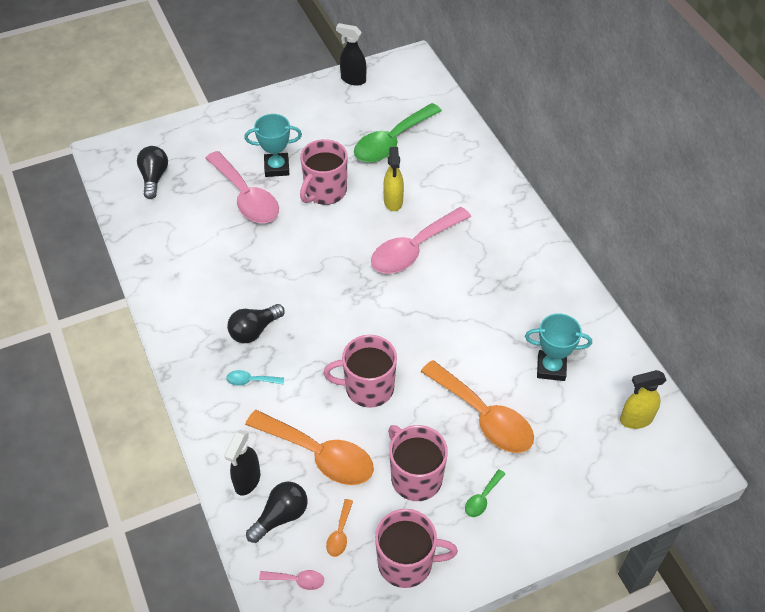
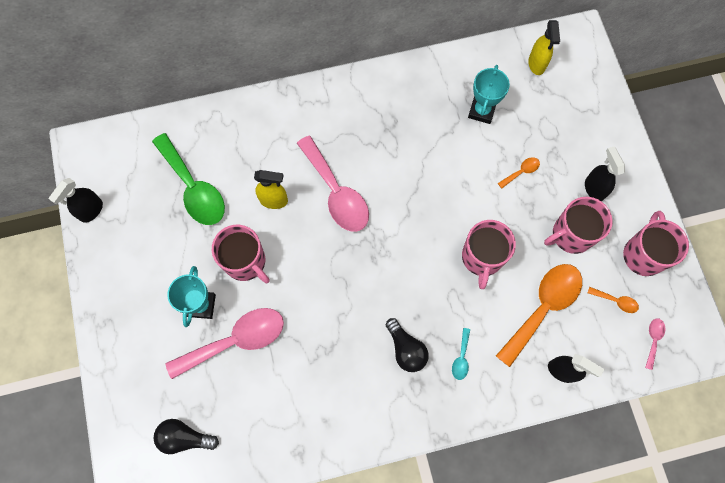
camera: 80 degrees left, 20 degrees up
black light bulb [246,481,308,543] -> none
orange spoon [420,360,534,453] -> orange spoon [498,157,540,189], size x0.42
green spoon [465,469,505,517] -> black spray bottle [585,146,625,201]

